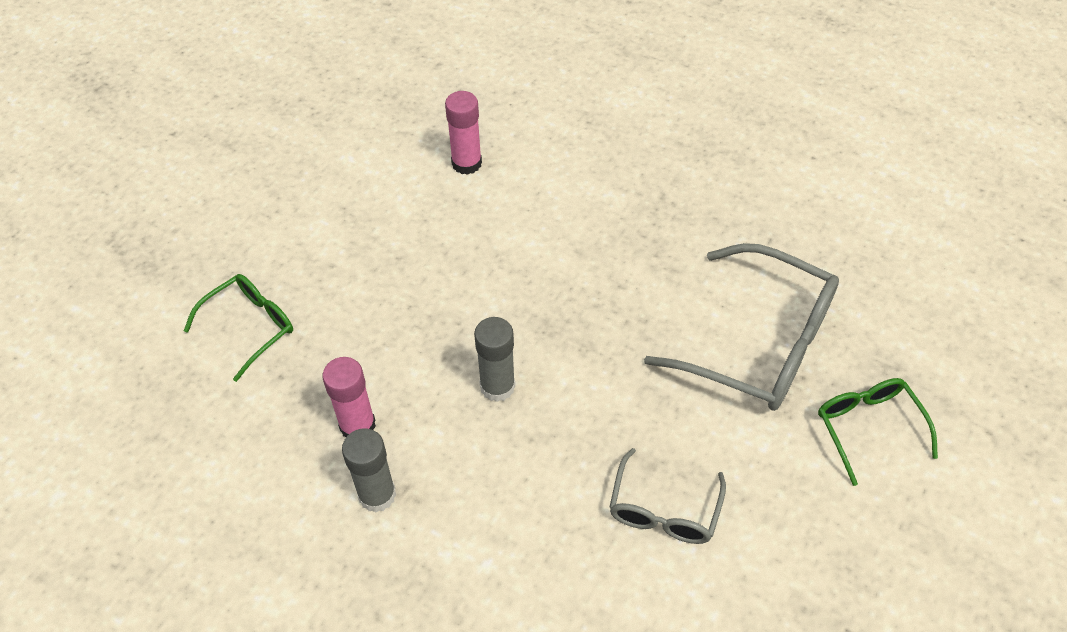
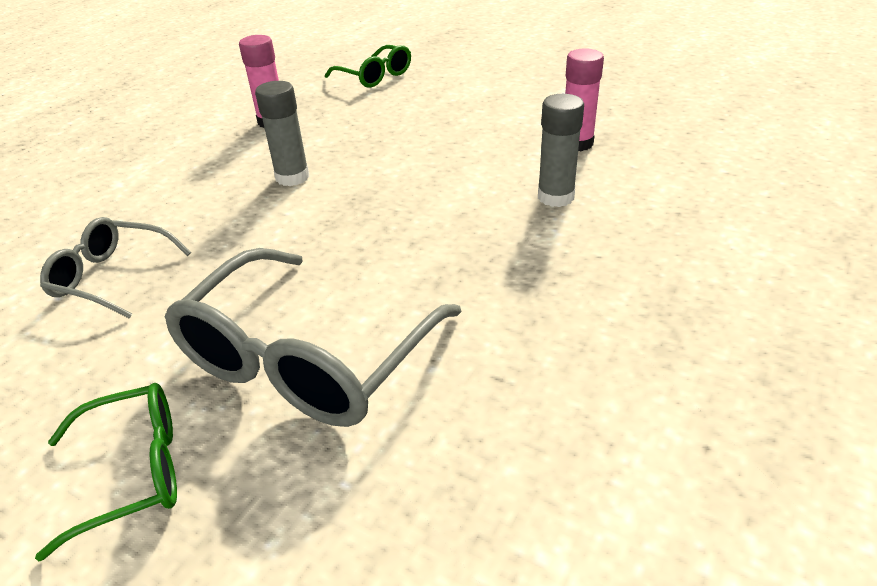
camera: 90 degrees right, 15 degrees down
grey glue stick [342,428,396,512] -> grey glue stick moved to [538,94,584,207]

